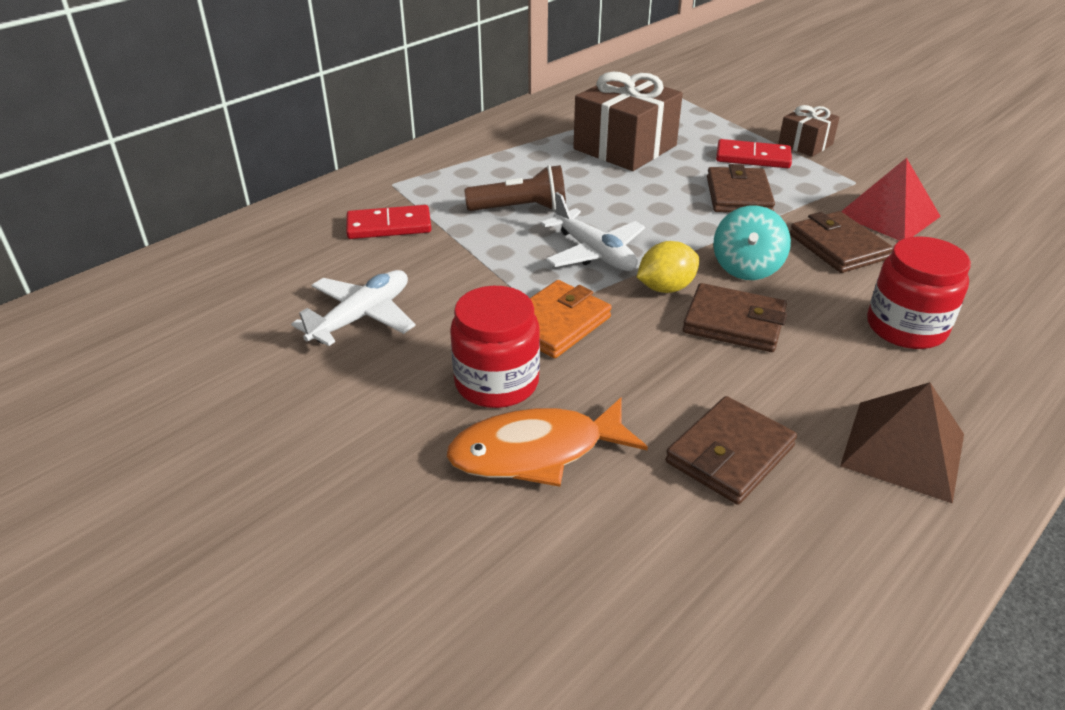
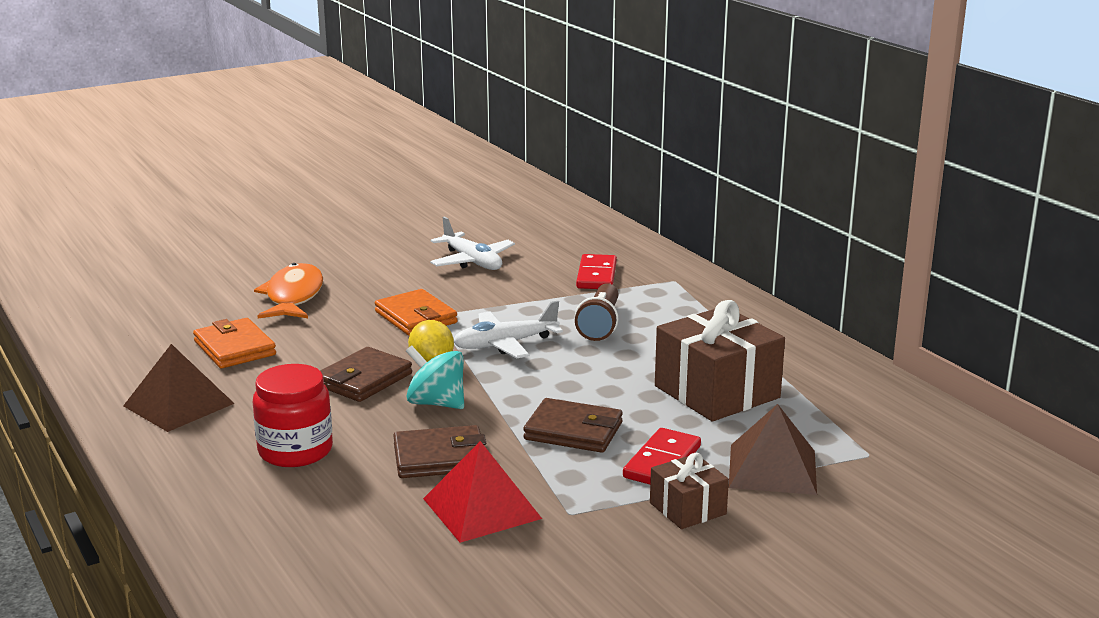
camera: 105 degrees right, 15 degrees down
red jar [450,286,540,408] -> none
brown wallet [665,396,797,505] -> orange wallet [193,318,276,368]
none -> brown pyramid [729,404,817,495]

